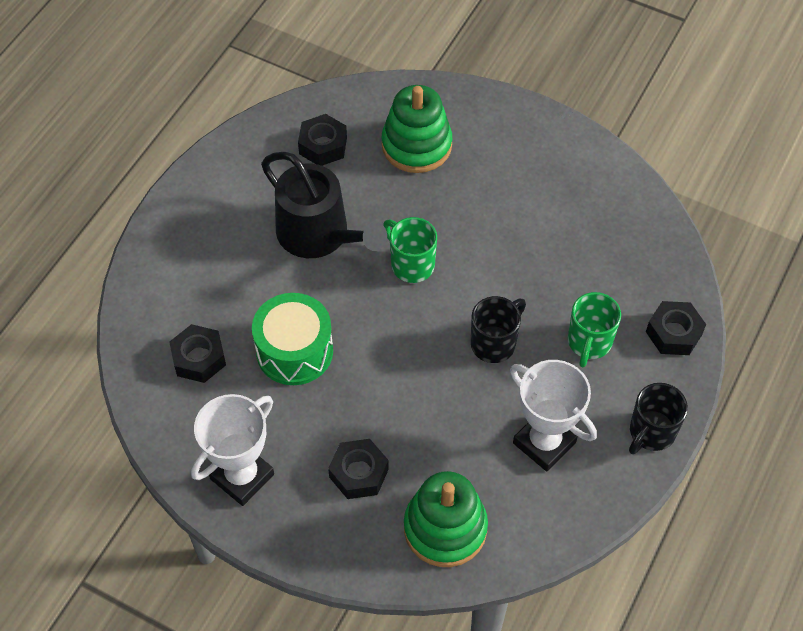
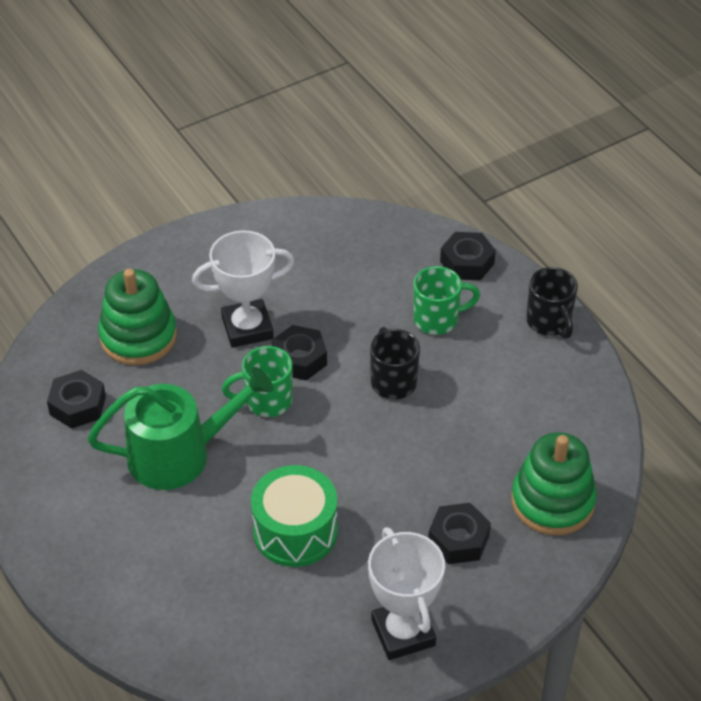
camera: 60 degrees left, 10 degrees down
black nut [169,324,226,383] -> black nut moved to [272,325,327,381]
black watering can [261,152,387,258] -> green watering can [88,367,273,490]
white trophy [510,360,597,471] -> white trophy moved to [192,230,295,348]
green mug [568,292,621,367] -> green mug turned 60 degrees counterclockwise [413,266,480,335]

